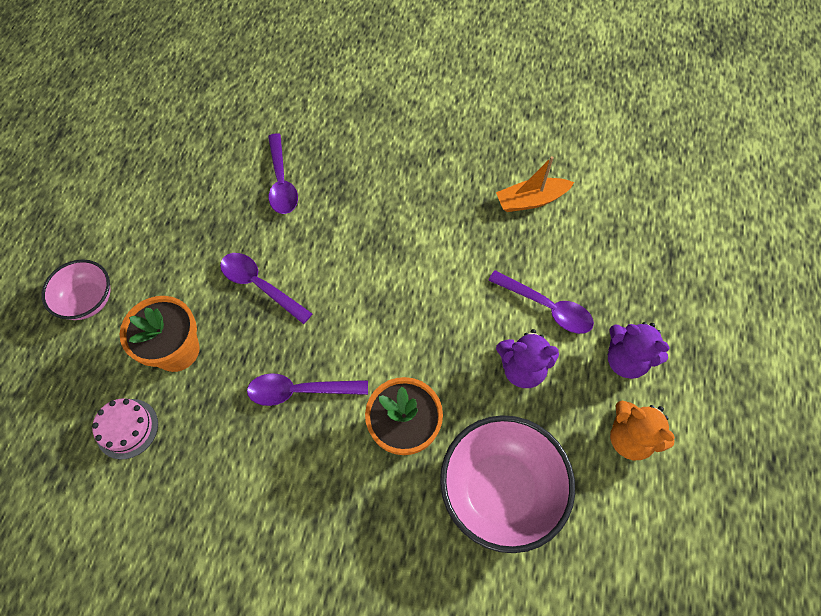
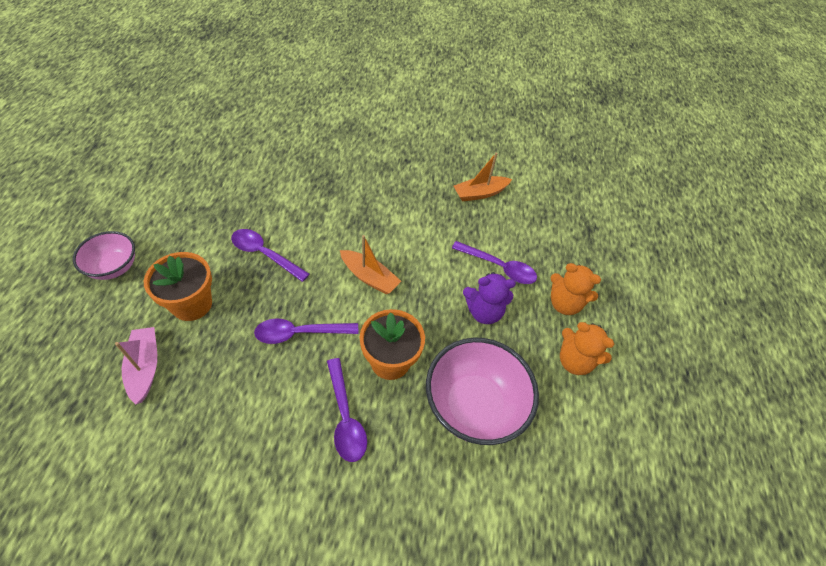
camera: 10 degrees left, 10 degrees down
pink cake [92,398,158,460] -> pink boat [115,327,157,404]
purple spoon [268,133,298,214] -> purple spoon moved to [327,358,367,462]
purple teddy bear [608,322,670,379] -> orange teddy bear [551,263,601,315]
none -> orange boat [340,235,401,294]

